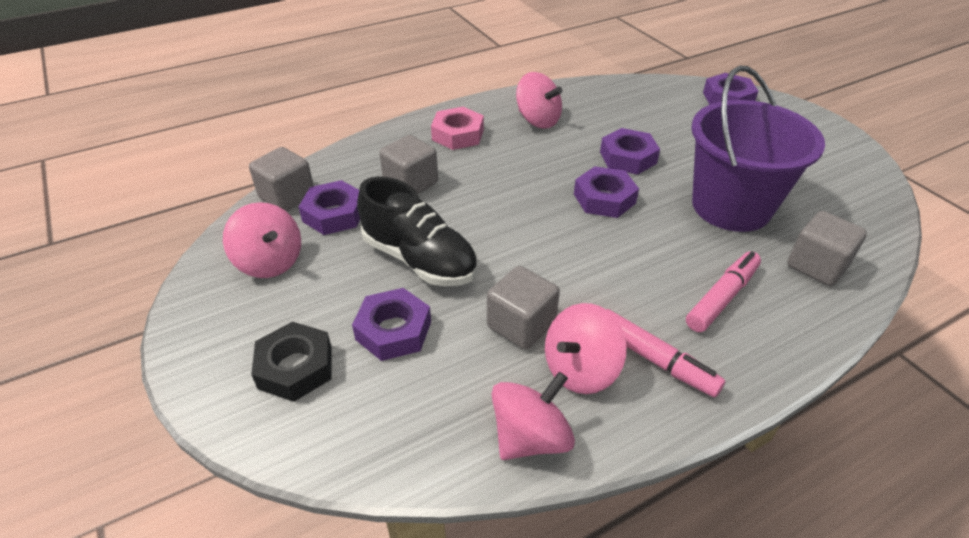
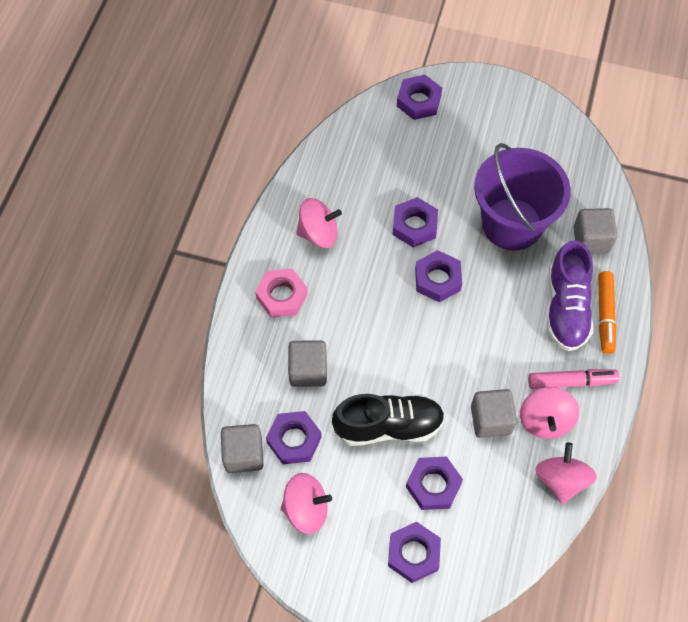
camera: 45 degrees left, 20 degrees up
black nut [251,321,332,402] -> purple nut [388,522,441,583]
pink marker [686,251,761,332] -> purple shoe [547,240,593,351]
none -> orange marker [598,271,616,354]

